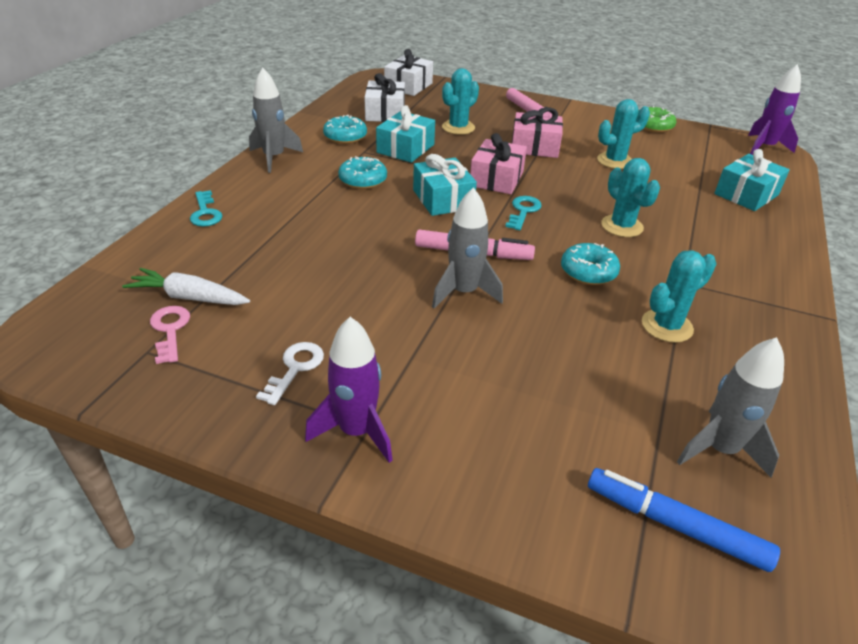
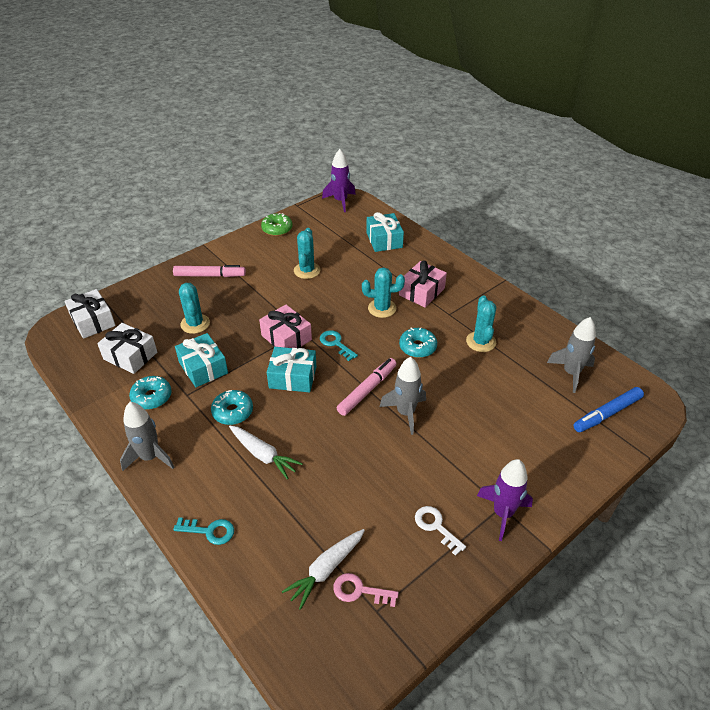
camera: 60 degrees left, 5 degrees up
pink gift [512,107,563,158] -> pink gift moved to [399,261,447,308]
none -> white carrot [229,425,303,480]

